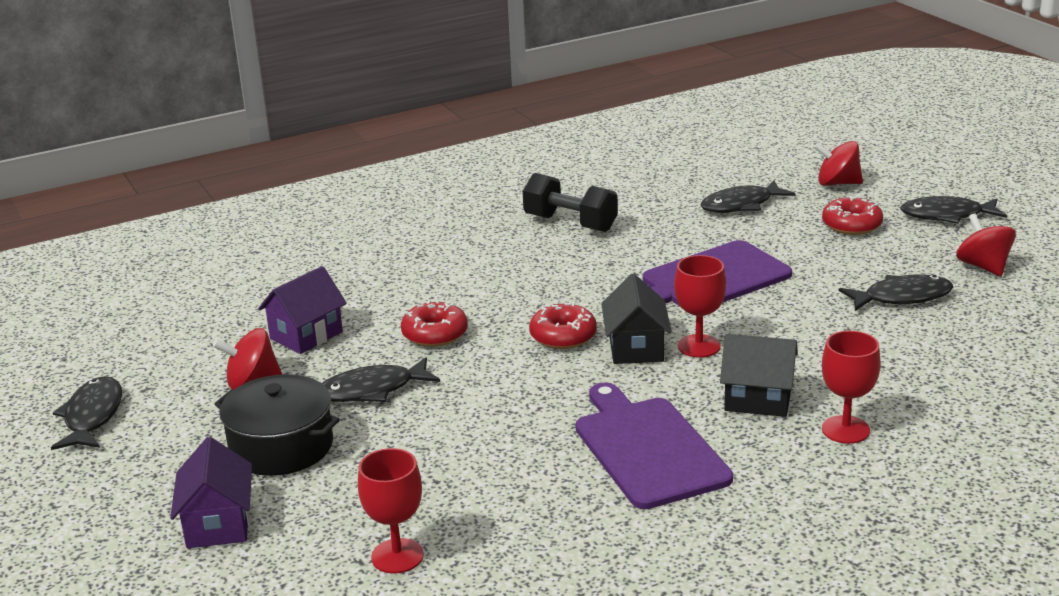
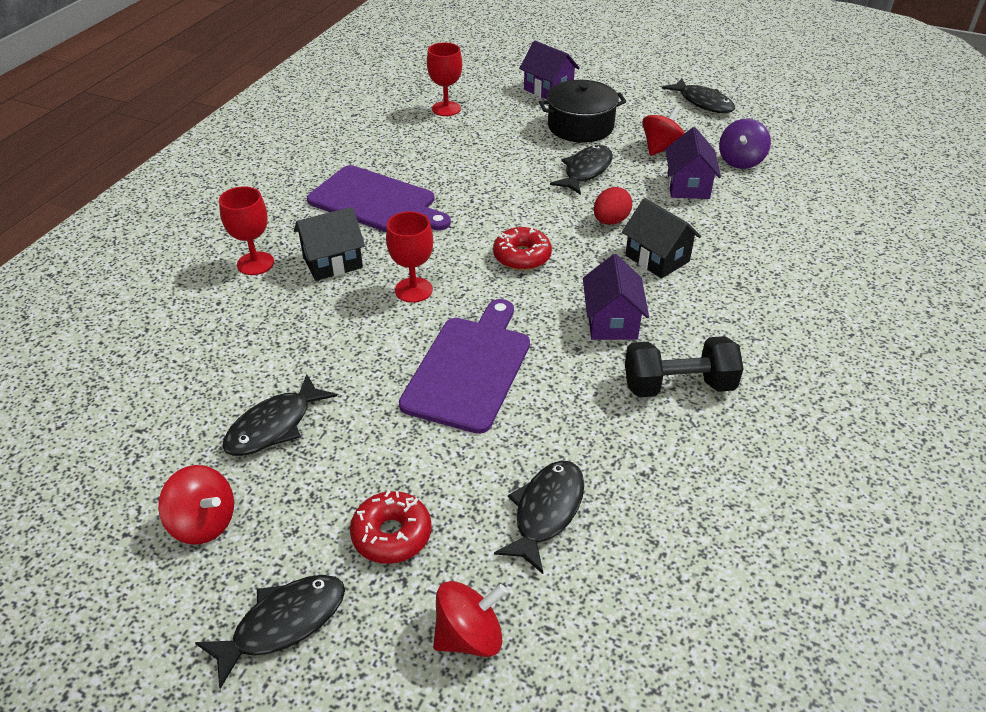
camera: 140 degrees right, 15 degrees up
red donut [401,300,468,347] -> red egg [594,187,632,225]
black house [601,274,672,364] -> black house moved to [622,198,701,279]
none -> purple house [583,254,649,340]
none -> purple spinning top [719,118,771,169]

